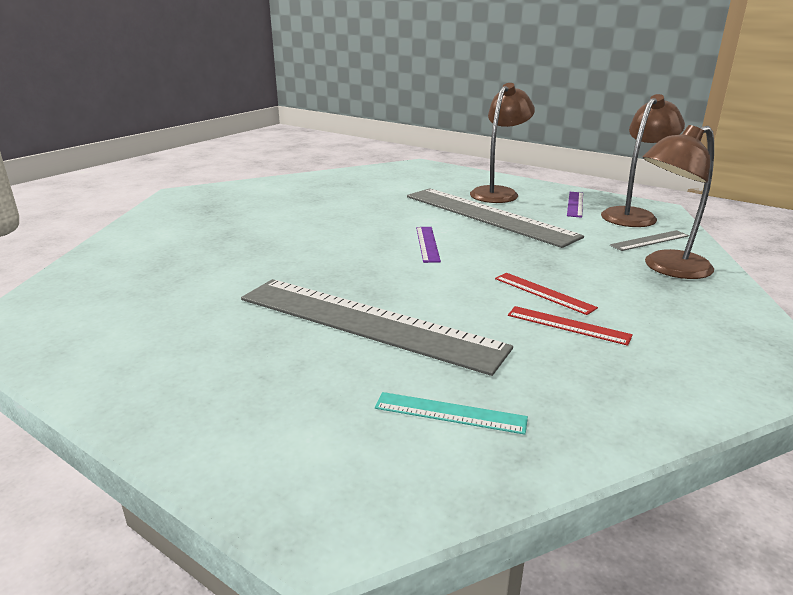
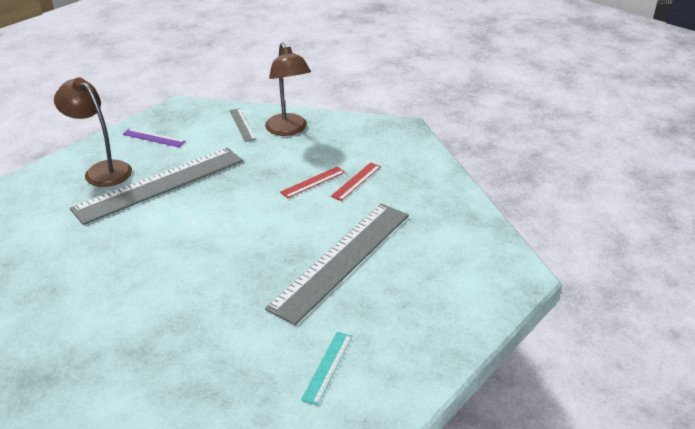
camera: 85 degrees left, 10 degrees up
turquoise ruler [375,392,528,435] -> turquoise ruler moved to [301,332,352,405]
purple ruler [416,227,441,263] -> none
brown lamp [601,94,685,227] -> none

